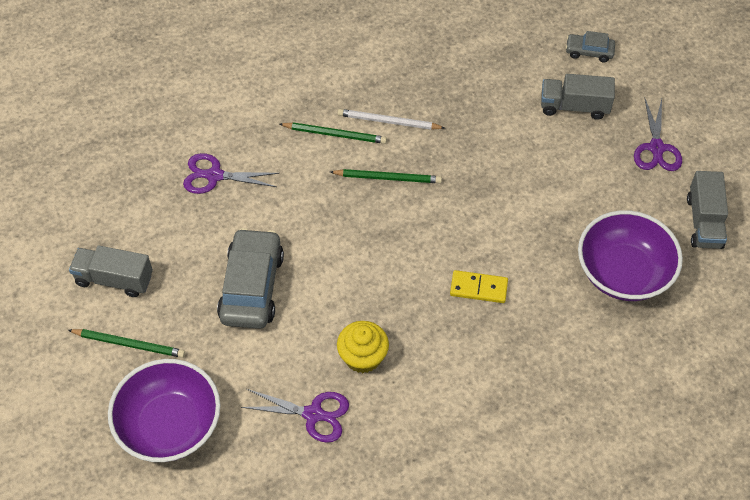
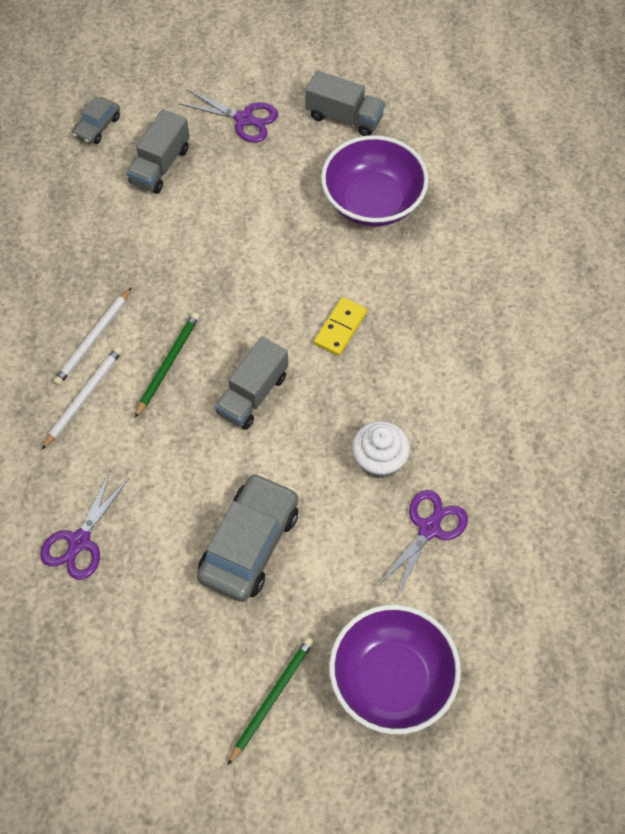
camera: 70 degrees left, 5 degrees up
grey truck [69,246,153,297] -> grey truck moved to [215,336,288,430]
grey car [217,228,284,329] -> grey car turned 90 degrees clockwise [197,473,298,602]
green pencil [280,122,387,144] -> white pencil [42,346,123,449]
yellow cupcake [337,321,389,373] -> white cupcake [352,421,410,479]

